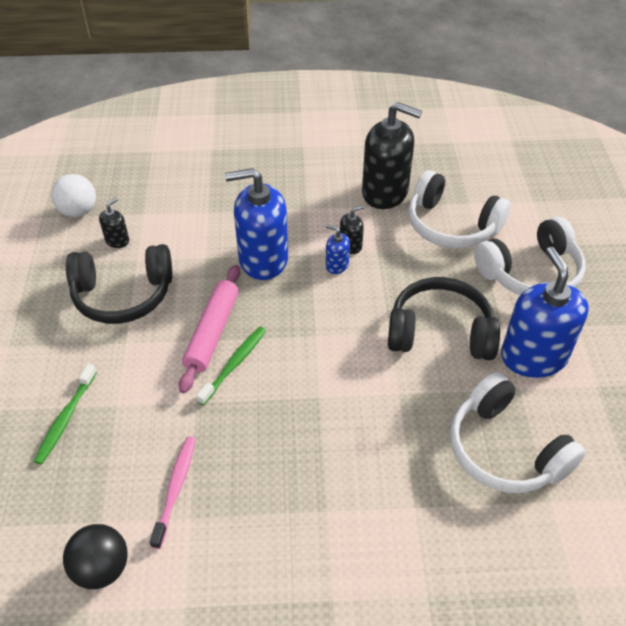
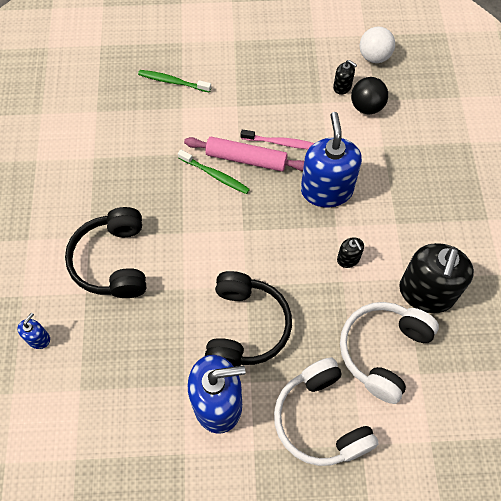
camera: 90 degrees right, 15 degrees up
black ball [63,524,128,589] -> black ball moved to [351,77,388,114]
black headphones [66,244,173,324] -> black headphones moved to [65,207,146,298]
pink toothbrush [150,436,196,549] -> pink toothbrush moved to [241,130,314,150]
blue soap dispenser [326,225,350,274] -> blue soap dispenser moved to [17,313,50,349]
white headphones [450,372,585,493] -> none

